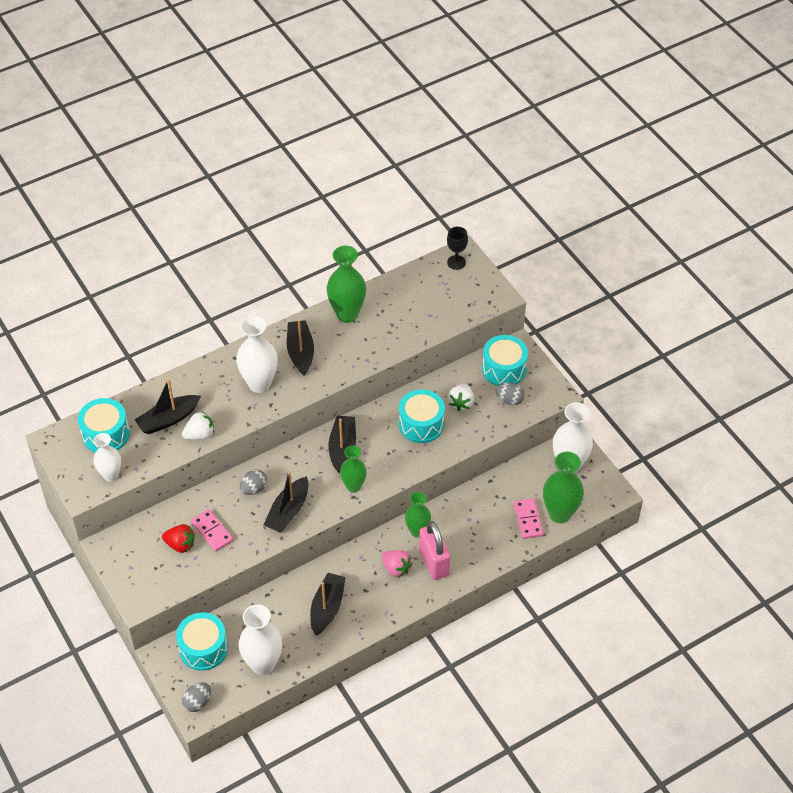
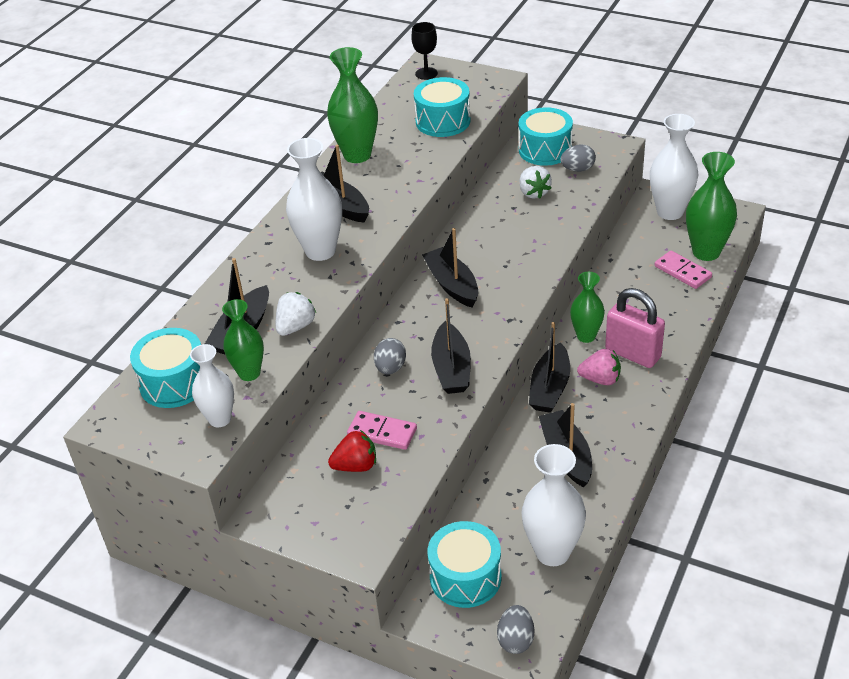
camera: 30 degrees left, 10 degrees down
green vase [340,446,367,493] -> green vase moved to [222,299,264,381]
turquoise drum [399,389,445,443] -> turquoise drum moved to [414,77,471,137]
none -> black boat [529,322,570,413]

